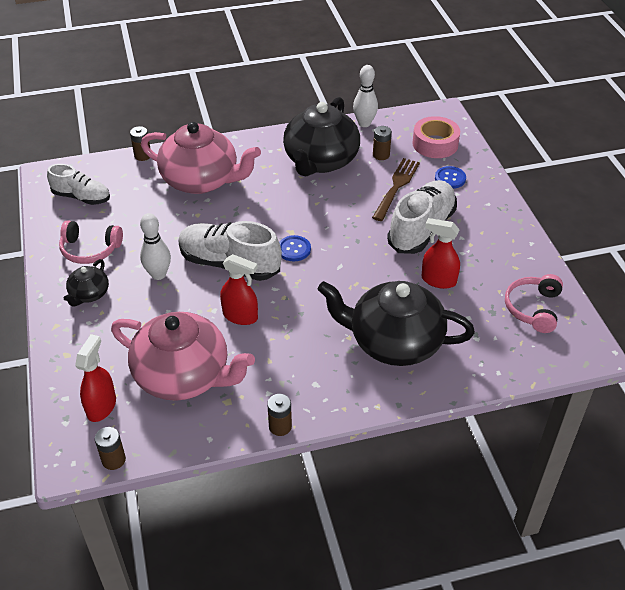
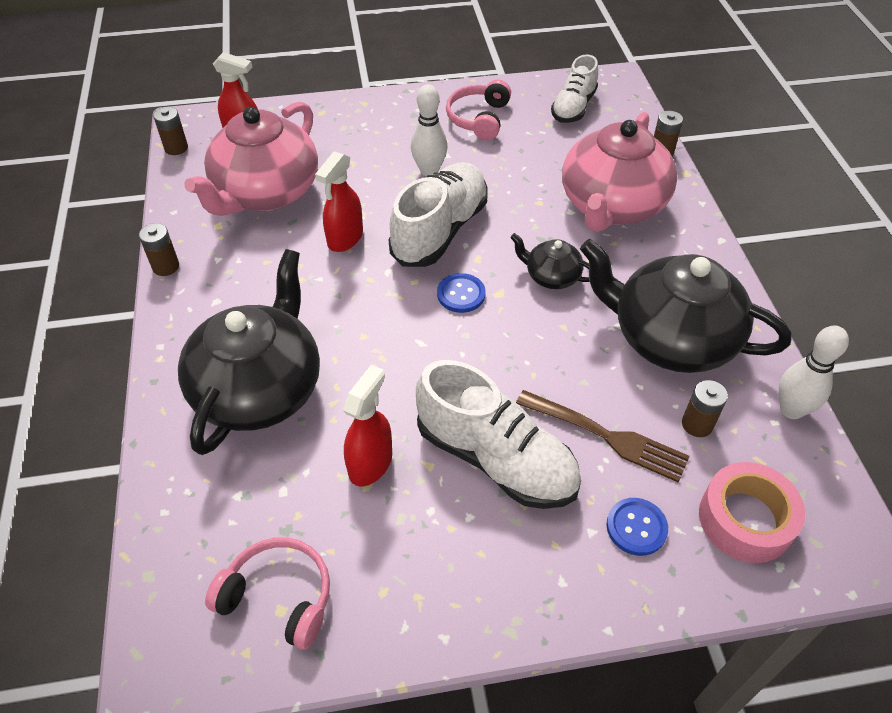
camera: 95 degrees right, 5 degrees up
black teapot [64,259,109,307] -> black teapot moved to [510,233,590,289]

